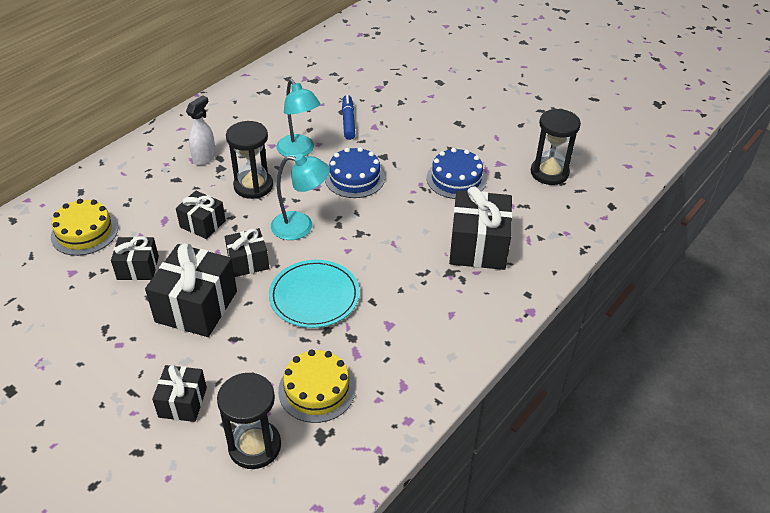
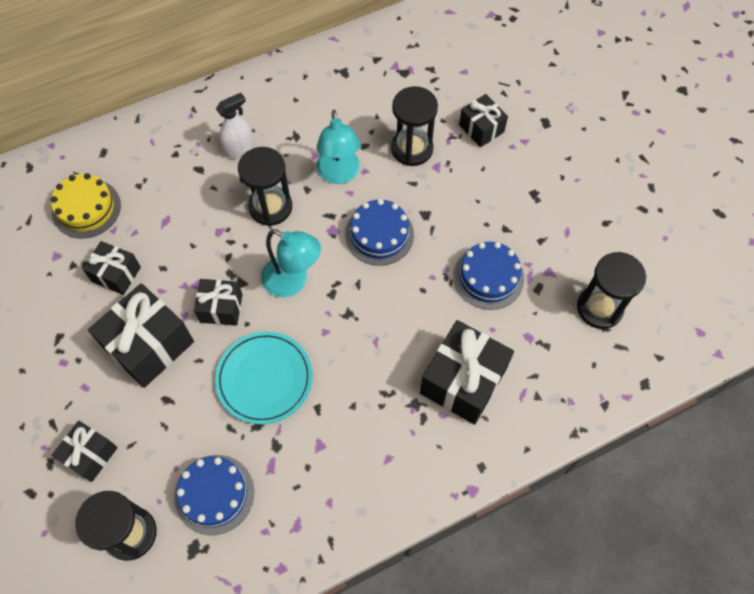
camera: 25 degrees right, 20 degrees up
black gift [176,191,226,239] -> black gift moved to [459,94,508,147]
yellow cake [278,349,356,423] -> blue cake [174,455,254,535]
blue marker [342,95,355,140] -> black hourglass [391,86,438,166]

